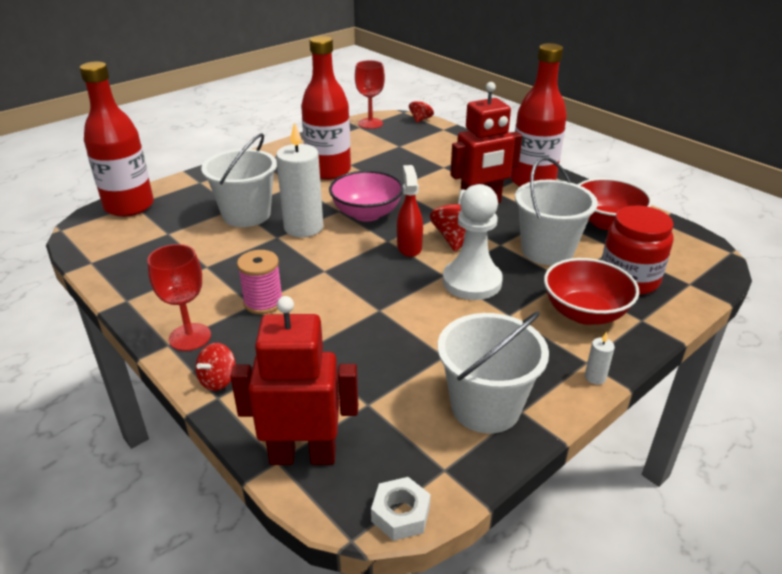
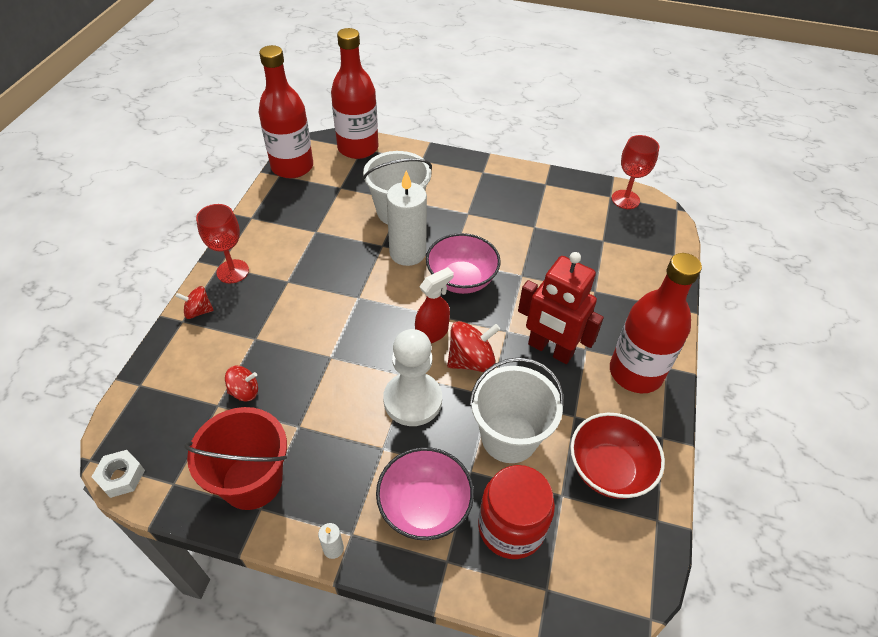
camera: 55 degrees right, 15 degrees up
red robot [230,296,358,465] -> none
pink spool [237,250,282,314] -> none
red bottle [301,36,351,180] -> red bottle moved to [259,45,313,178]
red spinning top [409,97,434,123] -> red spinning top moved to [225,366,258,401]
white bucket [437,311,549,434] -> red bucket [184,407,287,510]
red bowl [544,258,639,325] -> pink bowl [376,447,474,540]

